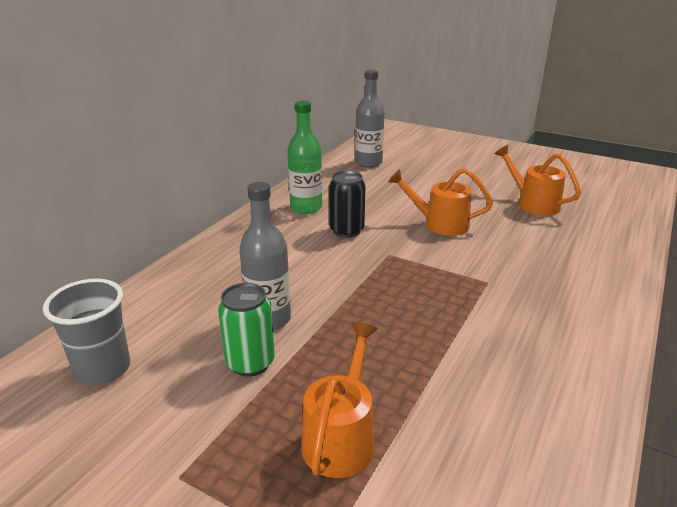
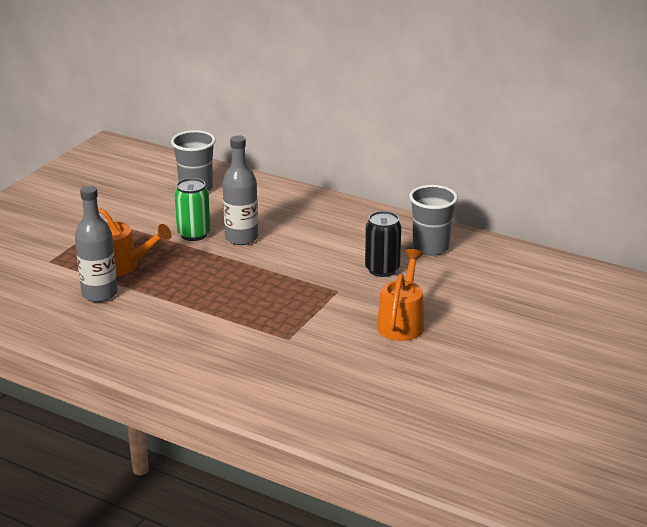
camera: 90 degrees right, 0 degrees up
green bottle [287,101,322,214] -> grey cup [409,185,458,256]
grey bottle [355,70,385,168] -> grey bottle moved to [75,186,118,302]
orange watering can [495,145,581,216] -> none

